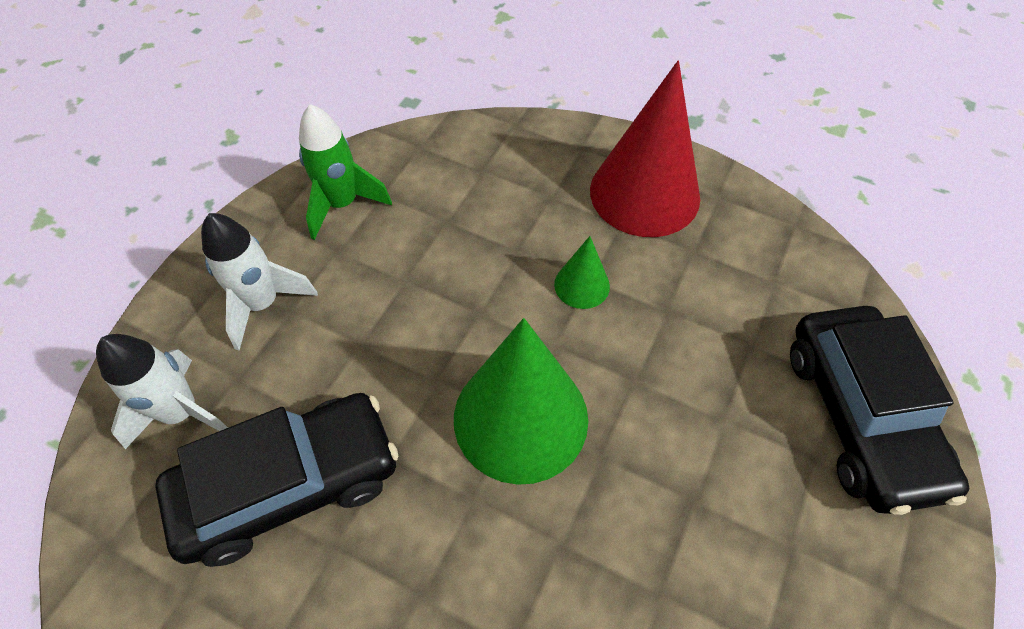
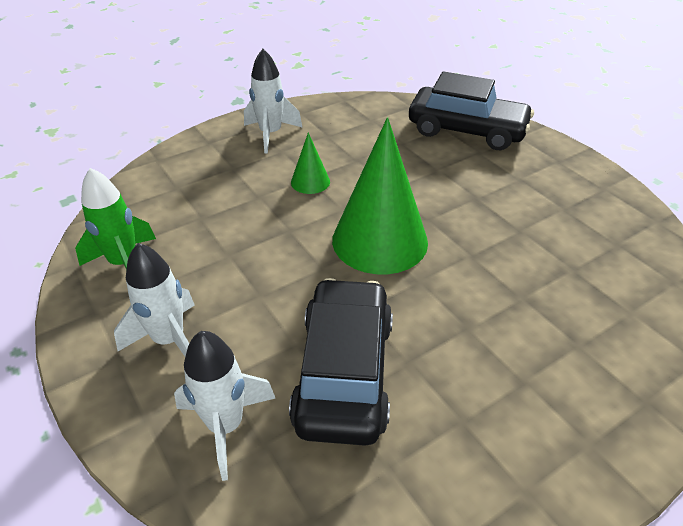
camera: 60 degrees left, 15 degrees down
red cone [590,61,700,237] -> white rocket [244,49,303,154]

